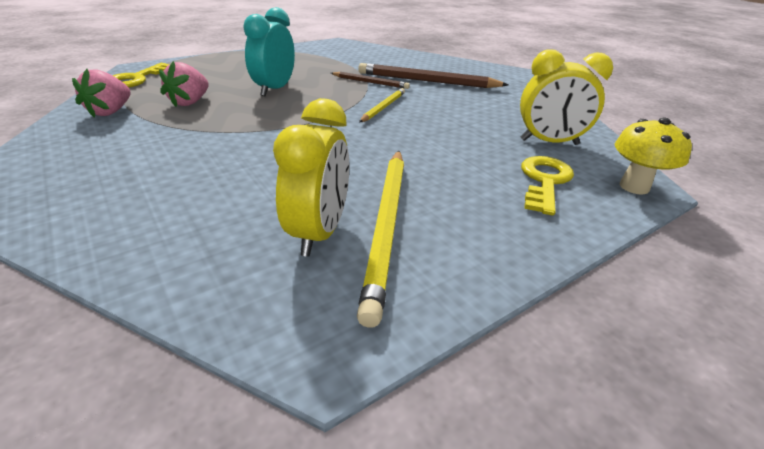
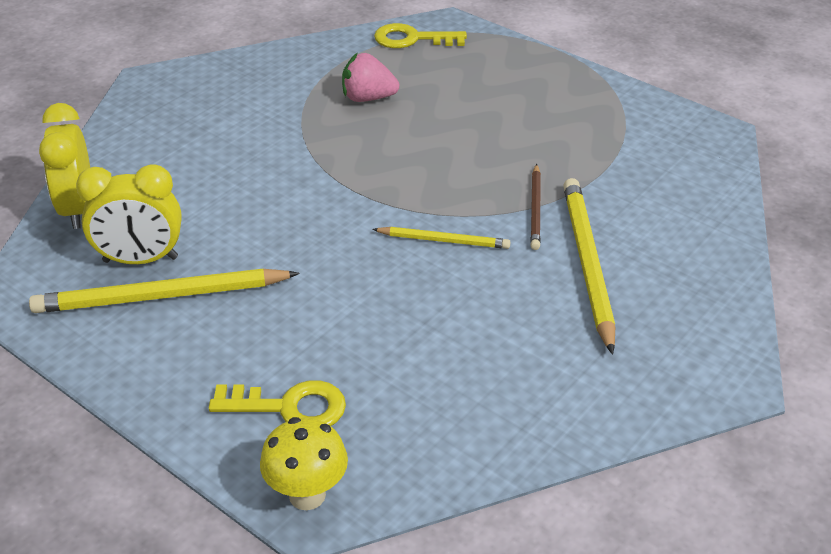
camera: 75 degrees right, 5 degrees up
pink strawberry [72,69,131,118] -> none
turquoise clock [243,7,295,96] -> none
brown pencil [358,63,508,88] -> yellow pencil [563,178,615,355]
yellow clock [520,49,613,145] -> yellow clock moved to [39,103,90,229]

